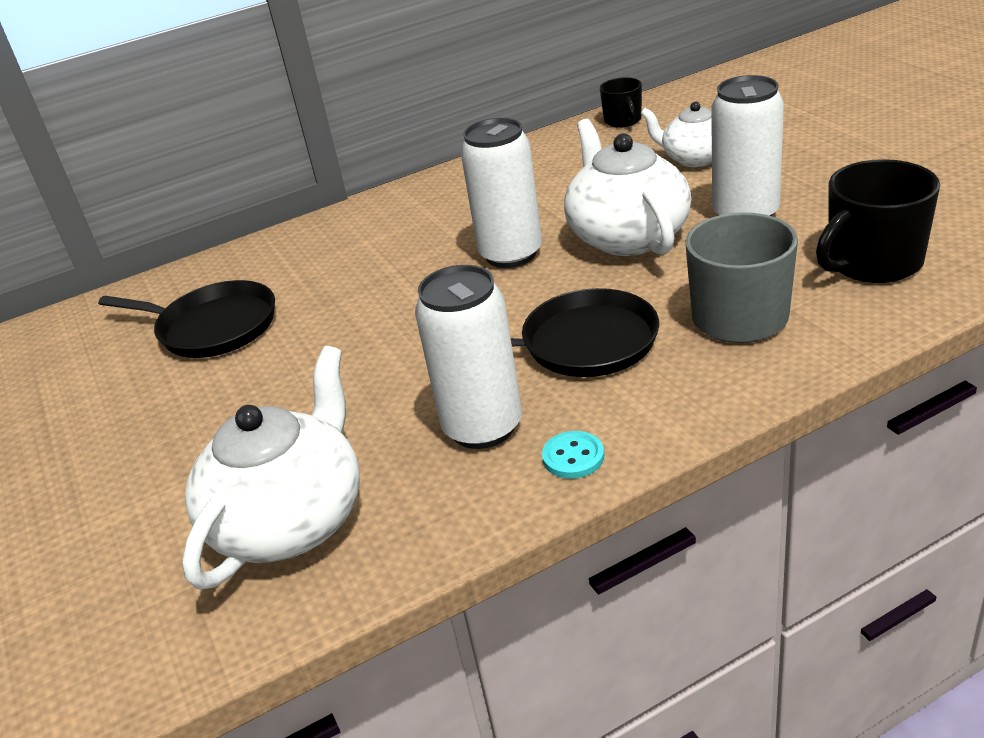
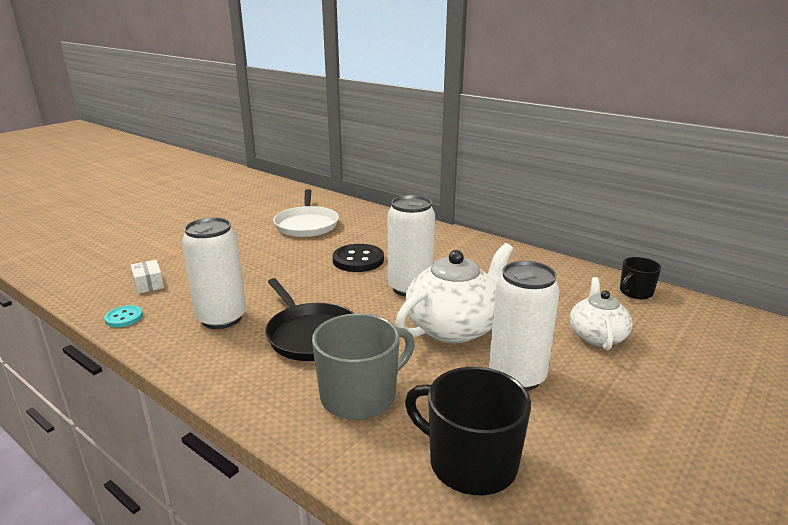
camera: 60 degrees right, 10 degrees down
black pan [98,280,275,358] -> white pan [273,189,339,237]
white teapot [182,346,360,590] -> white box [131,260,164,294]
turquoise button [542,431,604,479] -> turquoise button moved to [104,305,143,328]
none -> black button [333,244,384,272]

